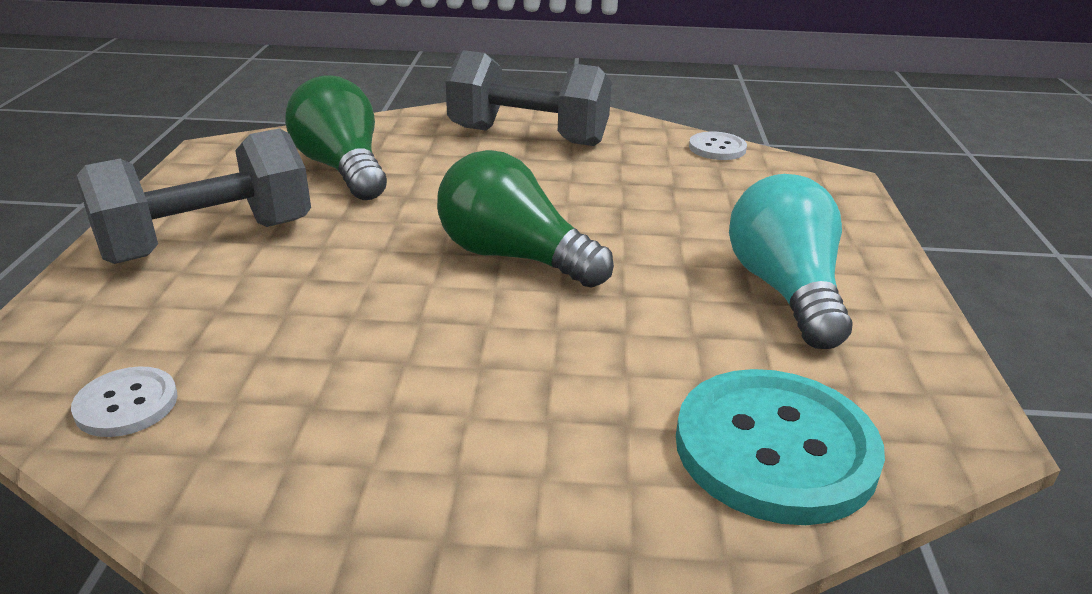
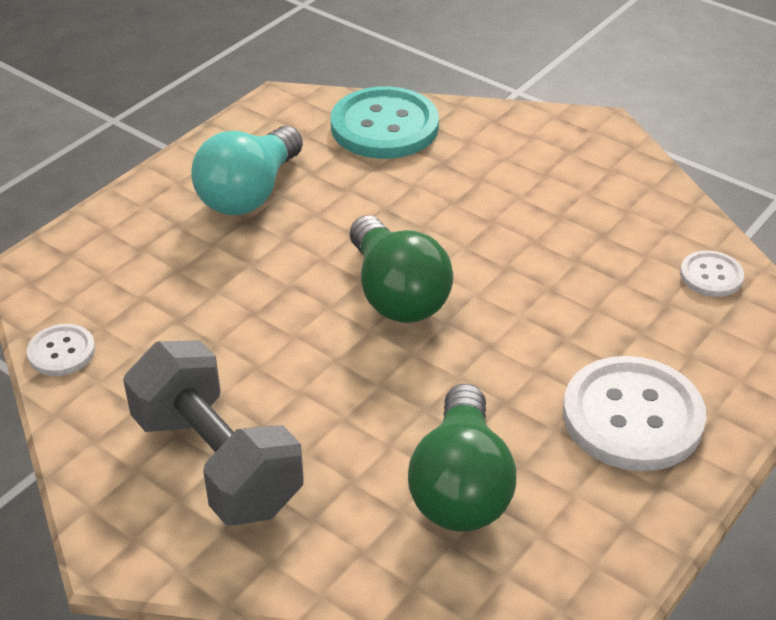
camera: 145 degrees left, 10 degrees up
grey dumbbell [77,128,311,264] -> white button [563,356,707,471]

